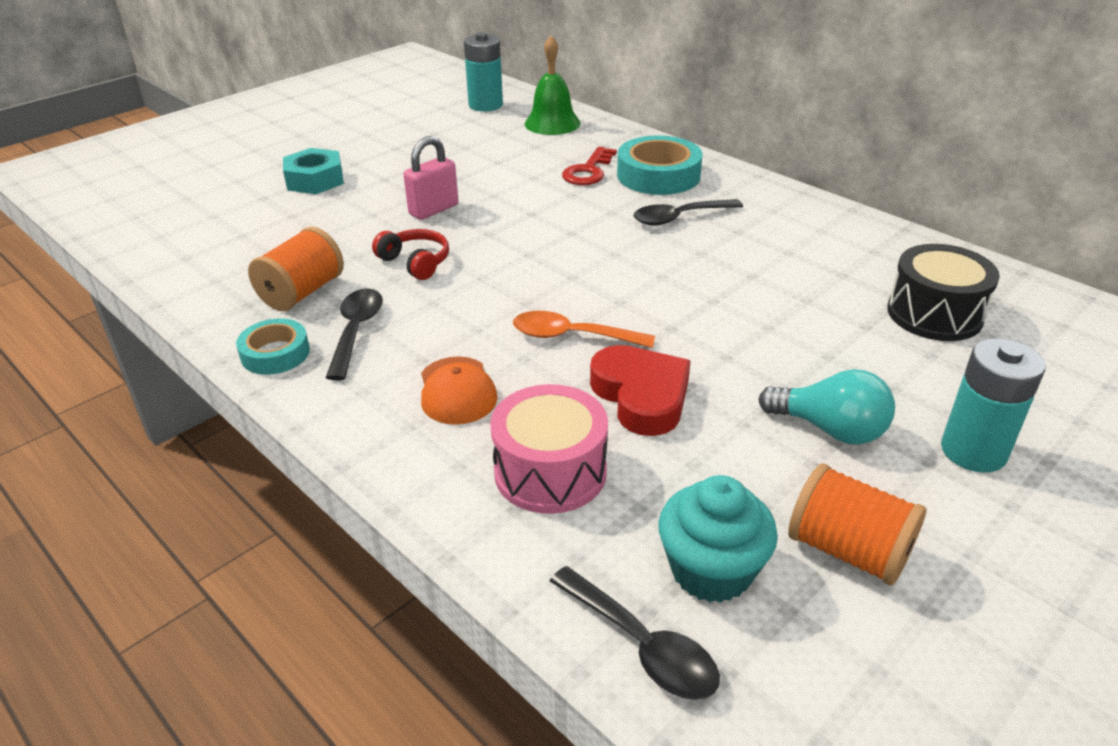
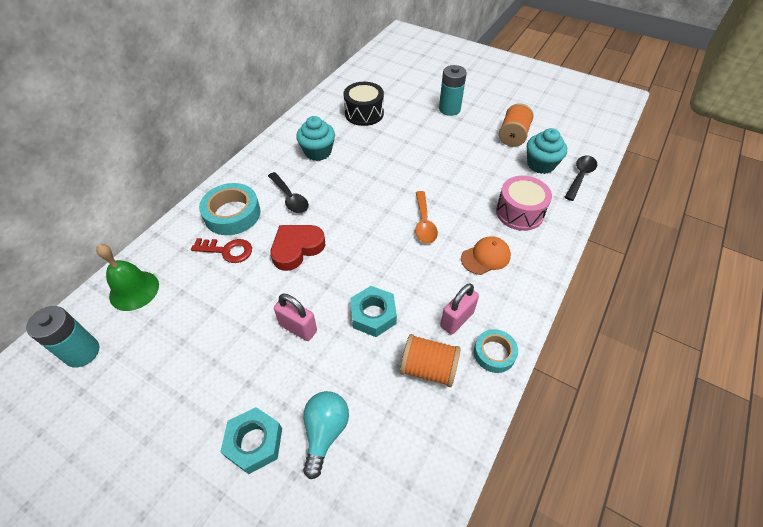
camera: 105 degrees left, 15 degrees up
black spoon [326,288,383,380] -> pink padlock [440,283,479,335]
red headphones [372,229,449,280] -> turquoise nut [350,286,397,337]
red heart [590,345,691,436] -> red heart moved to [271,225,325,271]
turquoise light bulb [758,369,895,445] -> turquoise light bulb moved to [303,391,349,479]
none -> turquoise cupcake [296,116,335,161]

